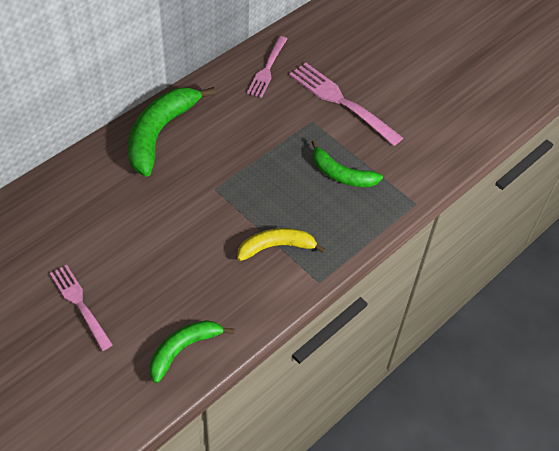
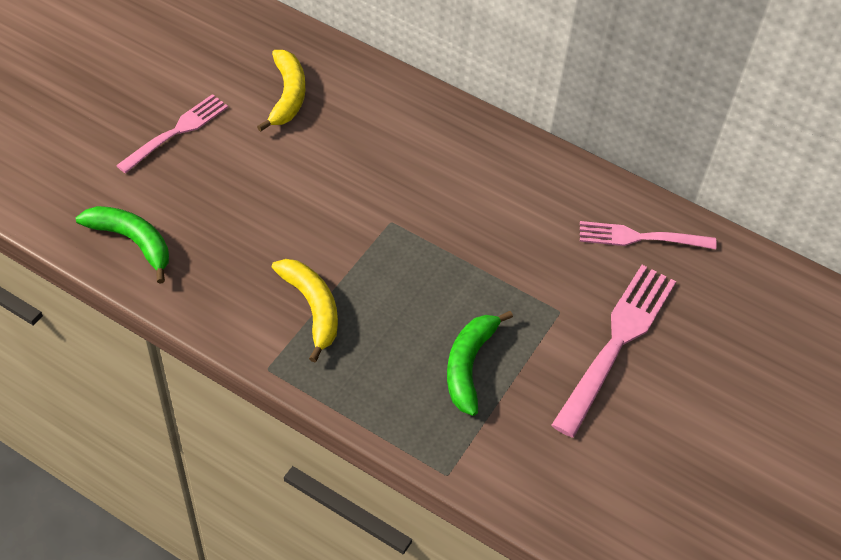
camera: 75 degrees right, 0 degrees up
green banana [128,87,216,177] -> none
none -> yellow banana [257,50,305,132]

